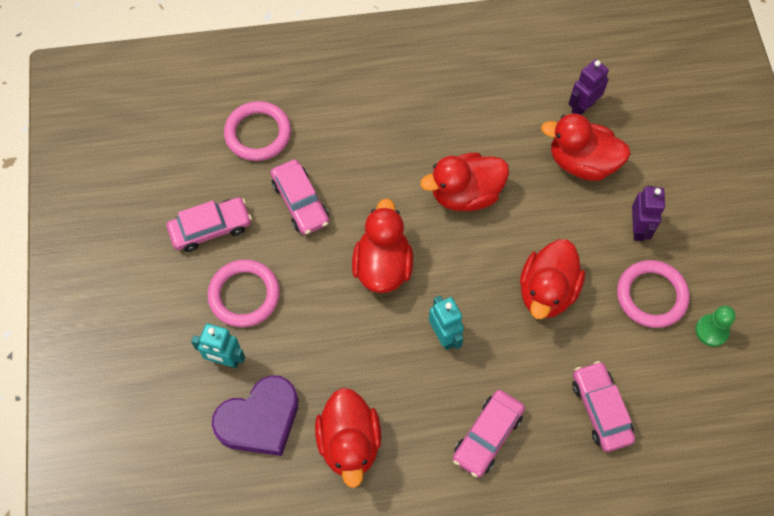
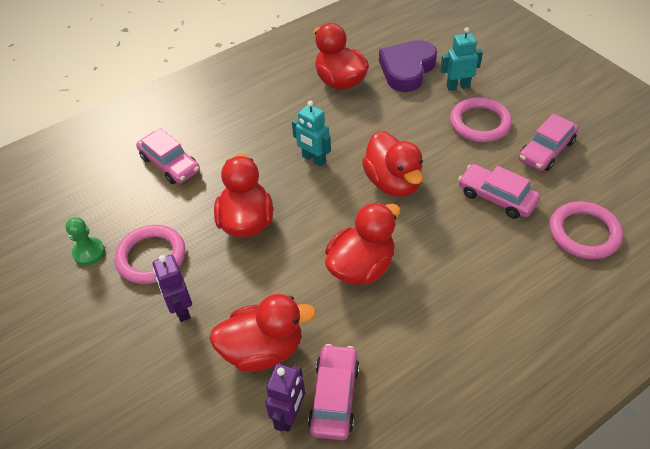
camera: 155 degrees right, 15 degrees down
pink car [453,390,525,477] -> pink car moved to [308,344,360,440]

